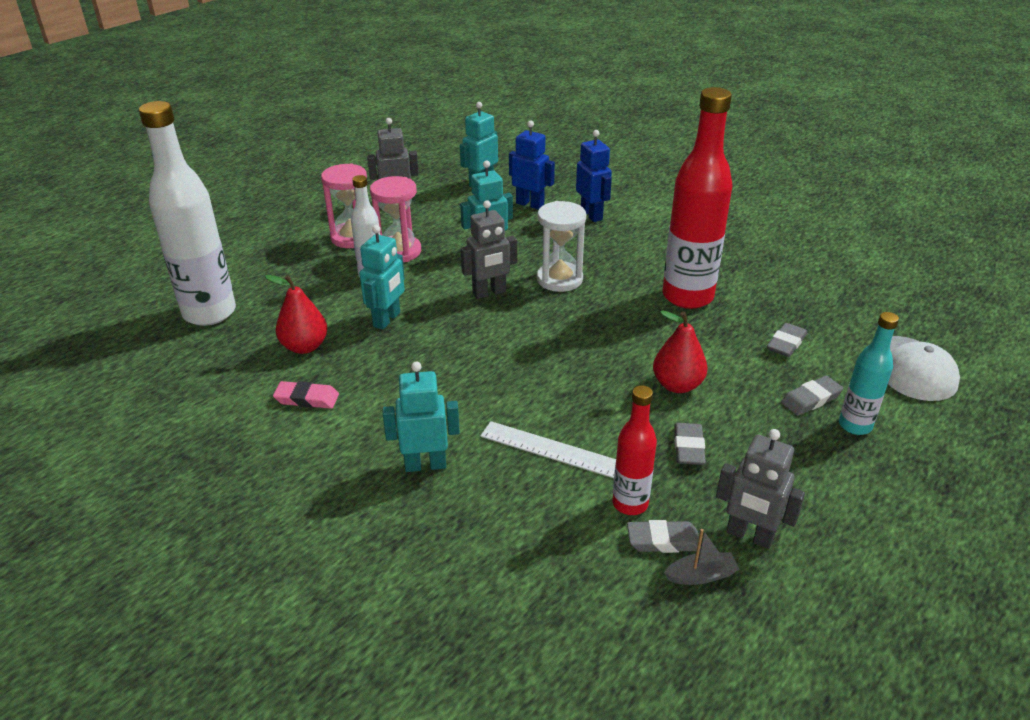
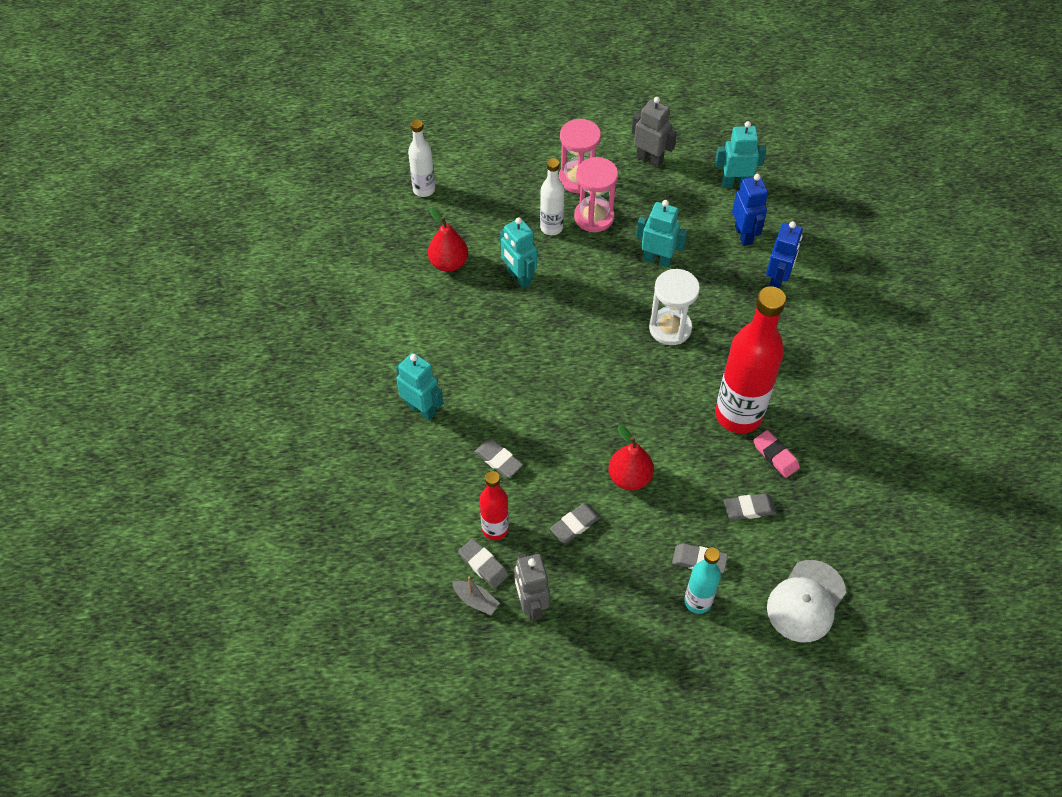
camera: 45 degrees right, 20 degrees up
white bottle [139,101,236,326] -> white bottle [408,119,435,197], size x0.53
pink eraser [273,381,339,409] -> pink eraser moved to [753,430,800,478]
turquoise robot [359,225,405,330] -> turquoise robot turned 75 degrees clockwise [500,217,537,289]
grey robot [461,200,517,299] -> none
white ruler [480,421,616,478] -> grey eraser [475,439,523,478]

